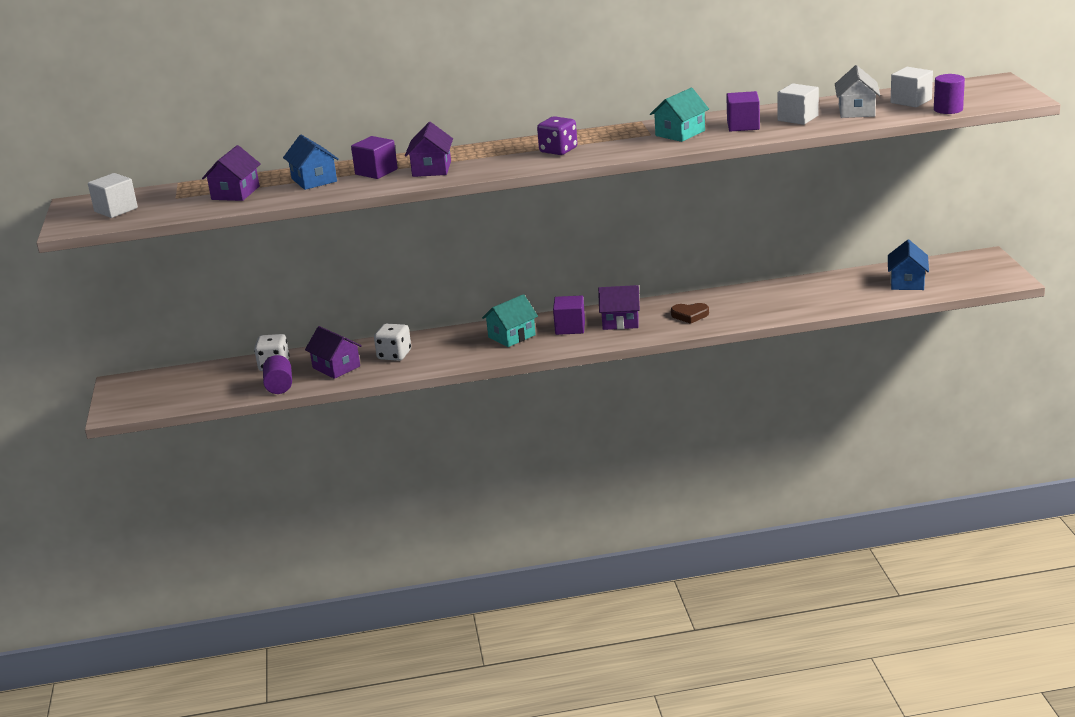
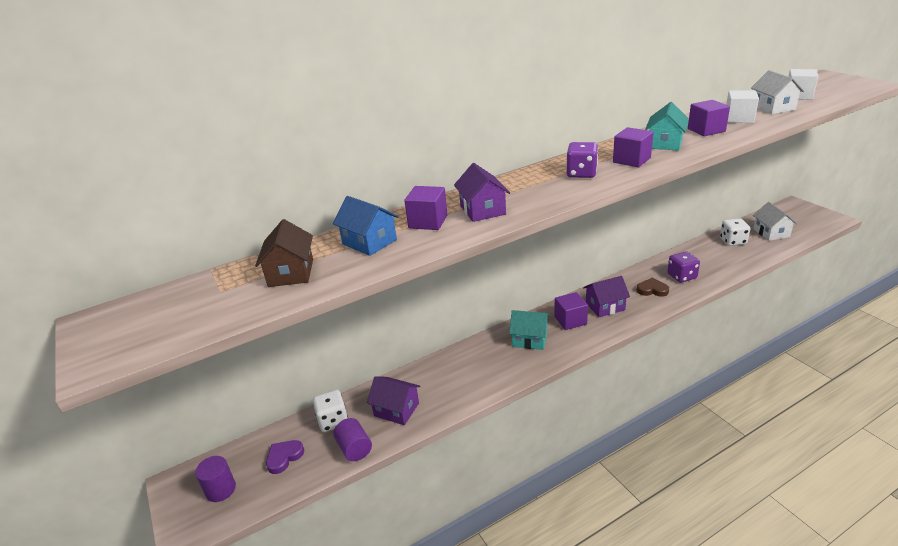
camera: 20 degrees left, 5 degrees up
white cube [88,173,138,218] -> none
purple house [202,145,261,201] -> brown house [255,219,313,287]
white dice [374,323,411,361] -> white dice moved to [720,218,750,246]
turquoise house [482,294,538,347] -> turquoise house turned 75 degrees clockwise [509,310,550,350]
brown heart [671,303,709,324] -> brown heart turned 150 degrees counterclockwise [636,278,669,297]
blue house [888,240,929,290] -> white house [753,202,797,241]
purple cylinder [934,74,965,114] -> purple cylinder moved to [195,456,236,502]
none -> purple heart [266,440,304,474]
none -> purple cube [613,127,654,167]
none -> purple dice [667,251,700,283]

